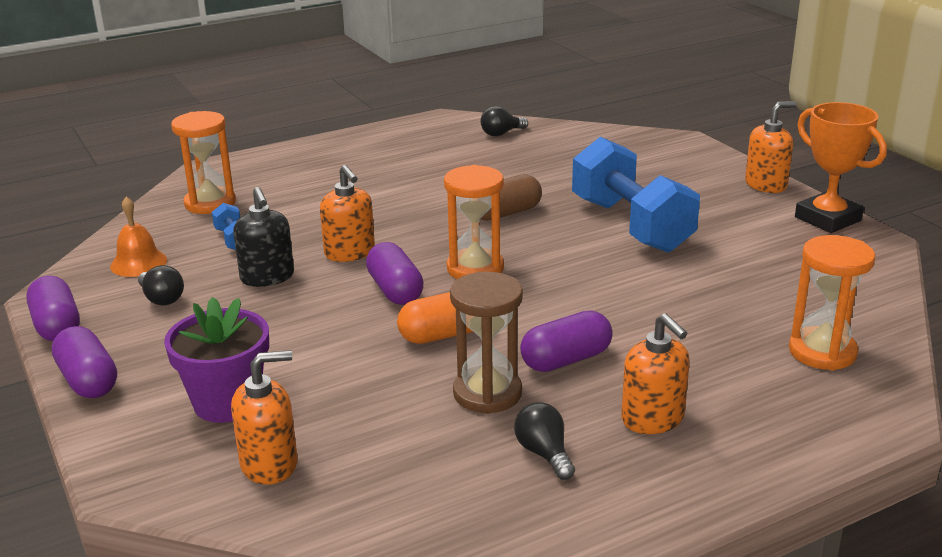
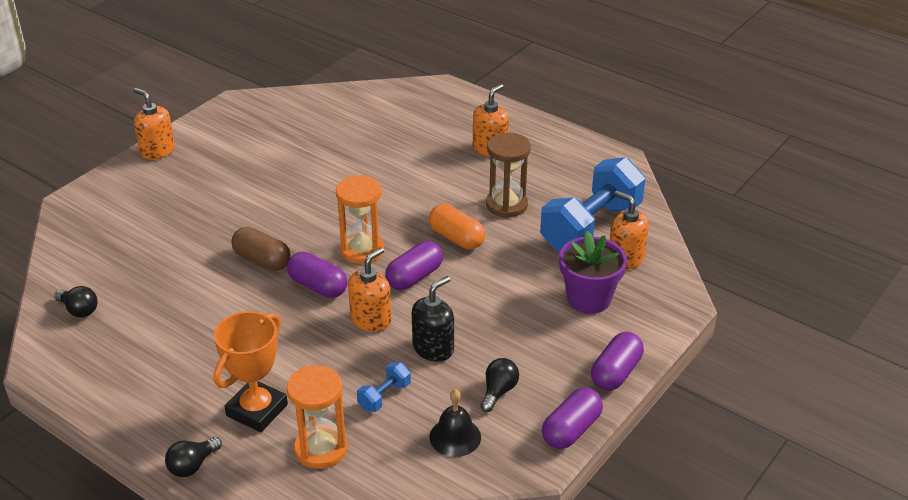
camera: 115 degrees left, 10 degrees up
orange bell [110,197,167,277] -> black bell [429,389,481,457]
black light bulb [514,402,575,480] -> black light bulb moved to [165,437,222,477]
purple capsule [520,311,613,372] -> purple capsule moved to [287,252,348,298]
blue dumbbell [572,137,700,253] -> blue dumbbell moved to [540,157,646,253]
orange hourglass [789,235,875,370] -> none
orange trophy [795,102,887,233] -> orange trophy moved to [214,311,288,432]

